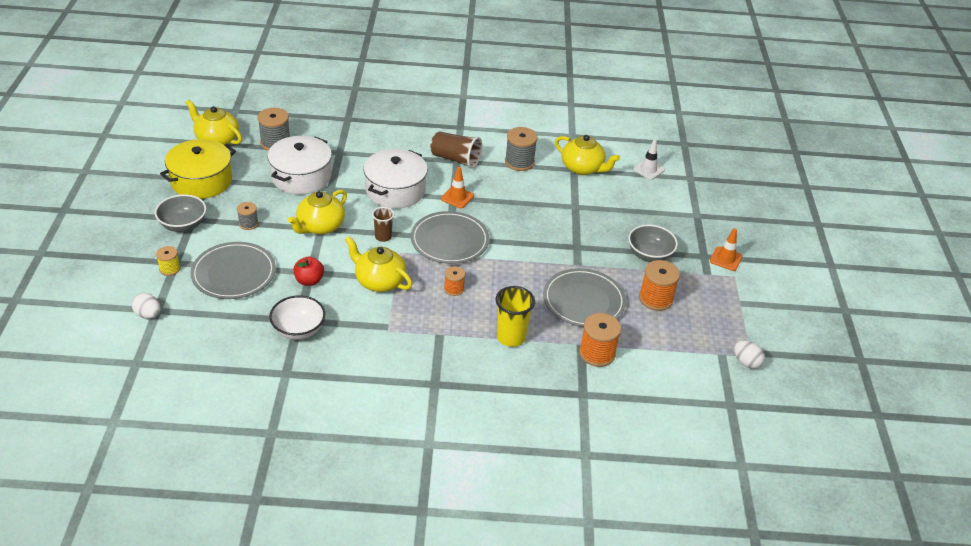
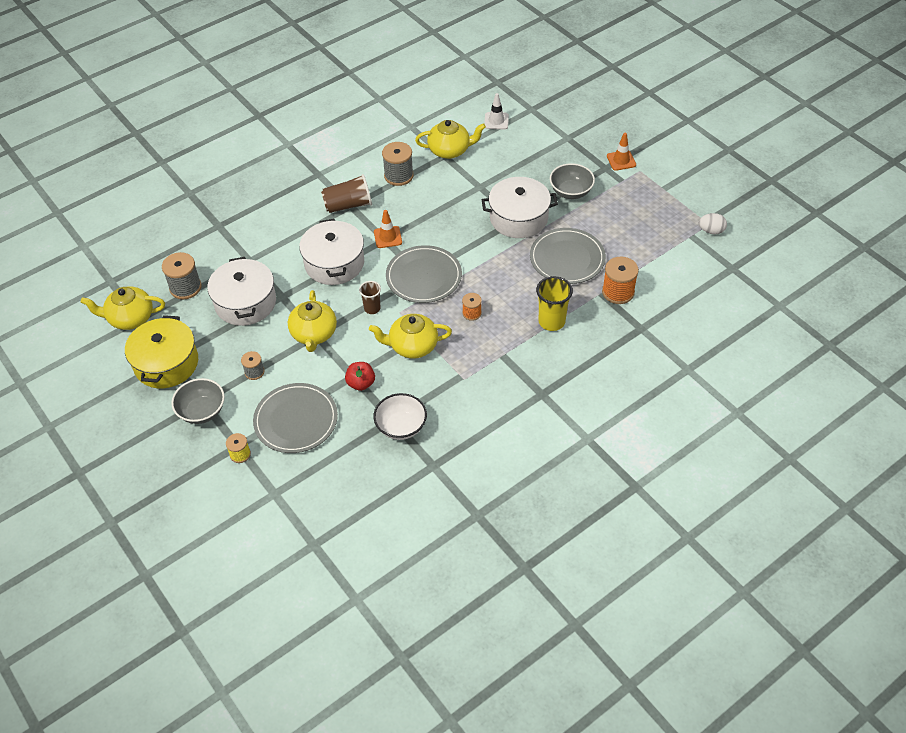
camera: 35 degrees left, 10 degrees up
white egg [131,293,161,319] -> none
orange spool [639,260,680,311] -> none
none -> white pot [481,177,558,238]

